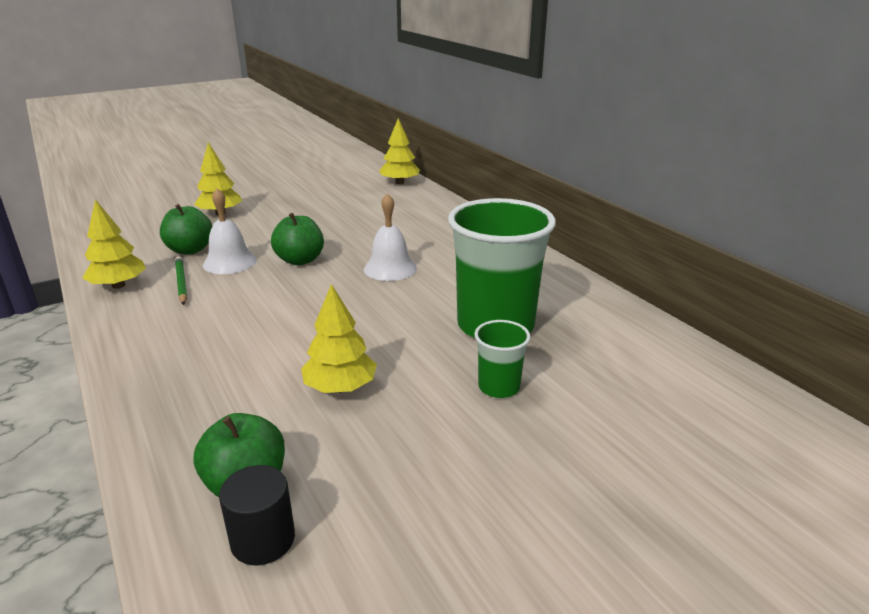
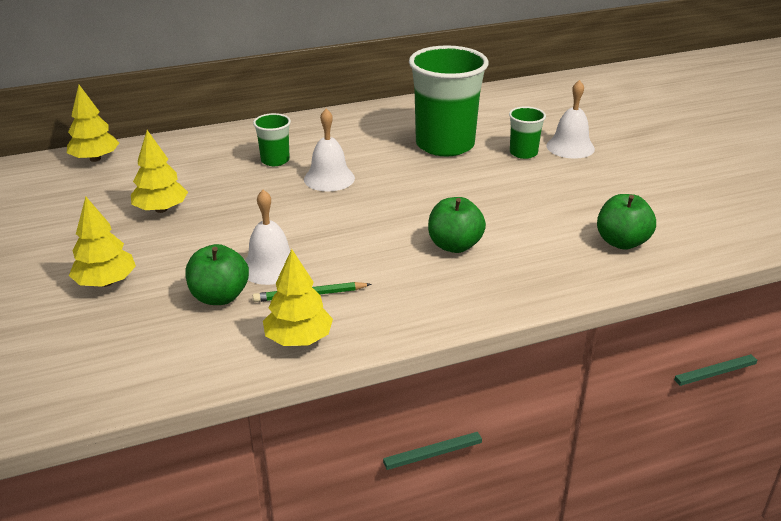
camera: 80 degrees left, 5 degrees up
black cylinder [219,465,295,565] -> none
green apple [271,213,324,265] -> green apple moved to [428,197,486,253]
yellow tree [301,284,377,393] -> yellow tree moved to [131,130,188,213]
none -> green cup [253,113,291,166]
none -> white bell [546,80,595,159]

